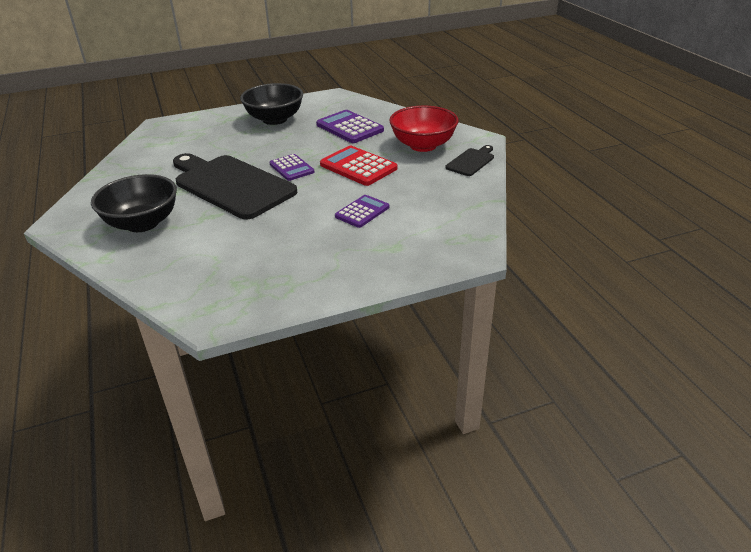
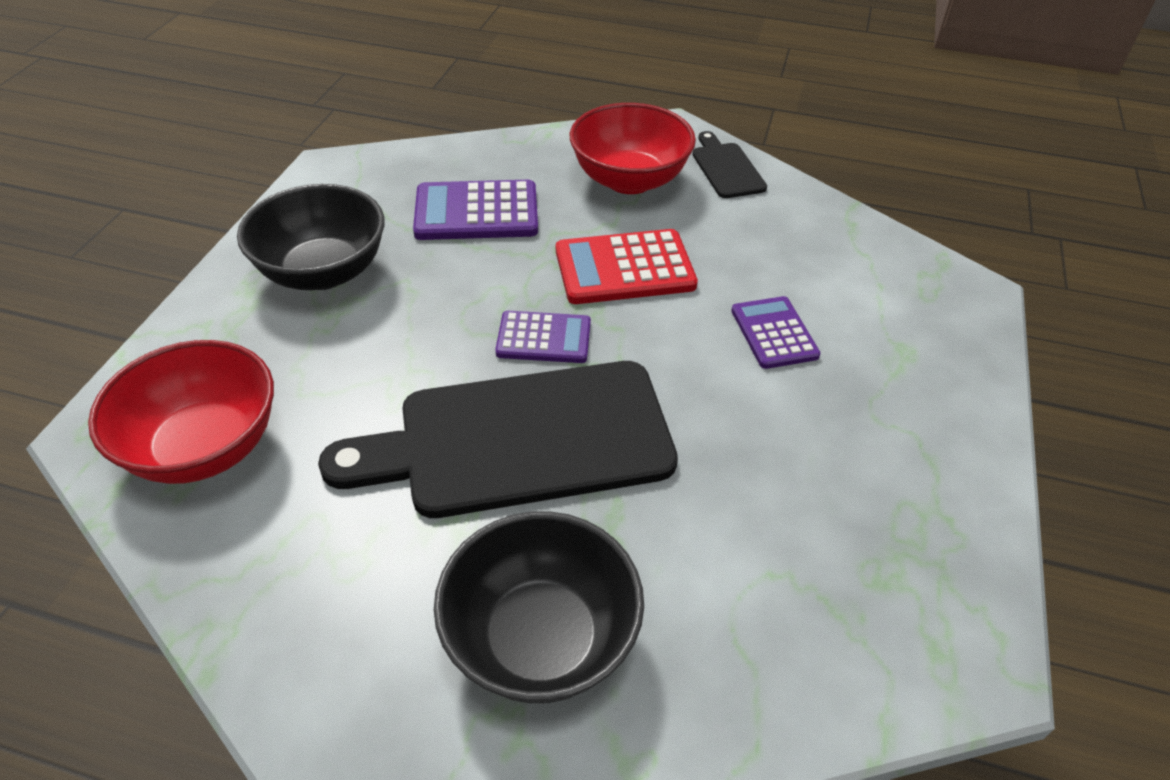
camera: 55 degrees left, 10 degrees up
none -> red bowl [88,340,274,484]

